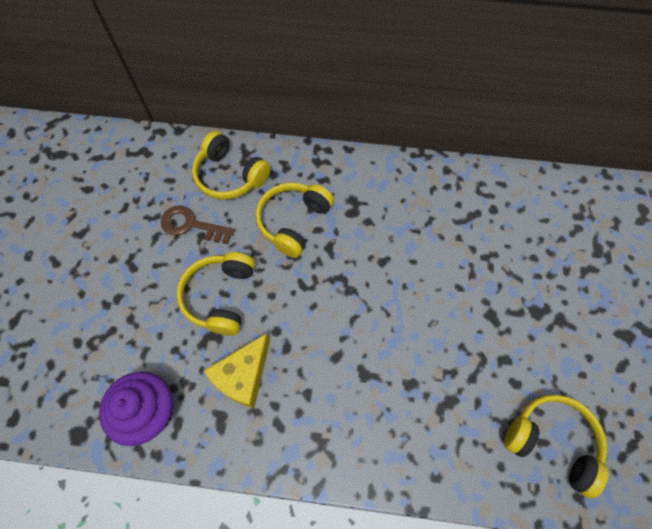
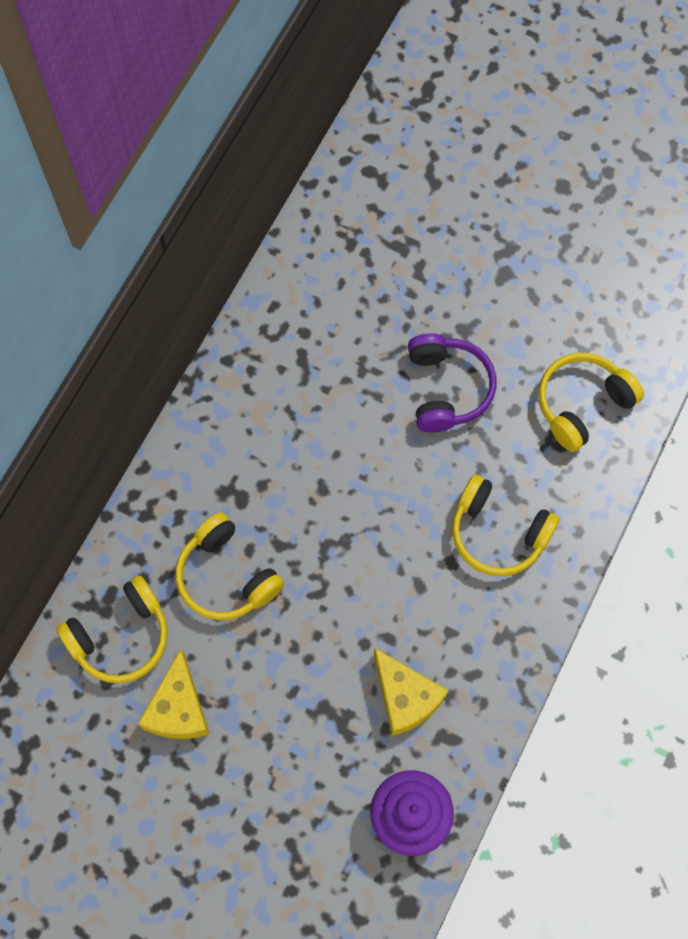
camera: 70 degrees left, 5 degrees up
brown key [161,206,235,244] -> yellow cheese [137,649,209,739]
yellow headphones [176,252,255,336] -> yellow headphones moved to [452,475,560,577]
none -> purple headphones [408,333,496,433]

